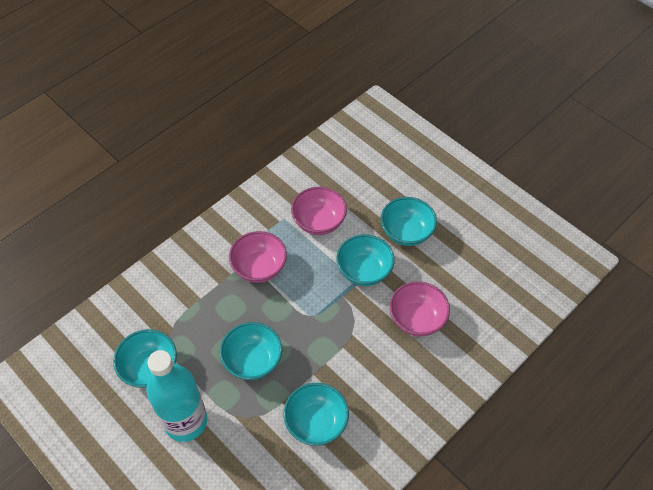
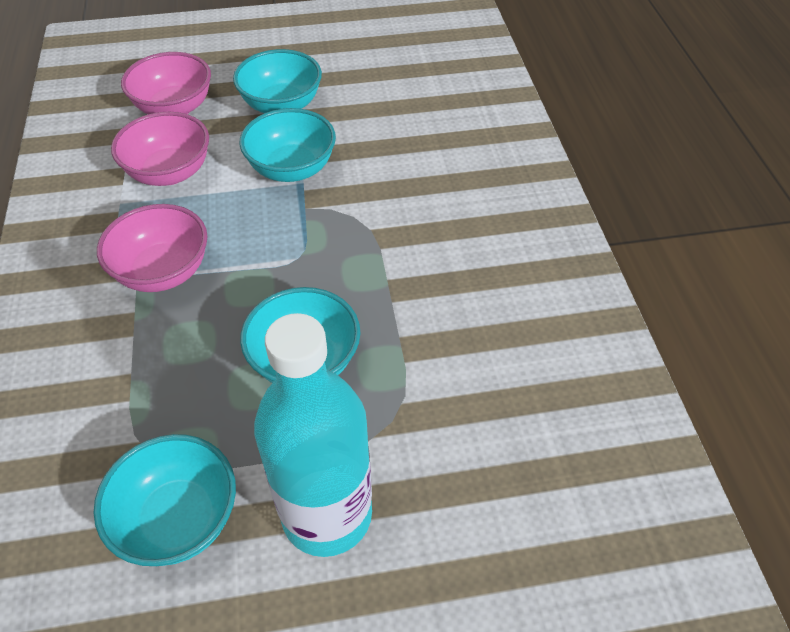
camera: 55 degrees left, 5 degrees down
turquoise bowl [283,383,349,446] -> none
pink bowl [389,281,450,336] -> pink bowl moved to [121,52,211,114]

